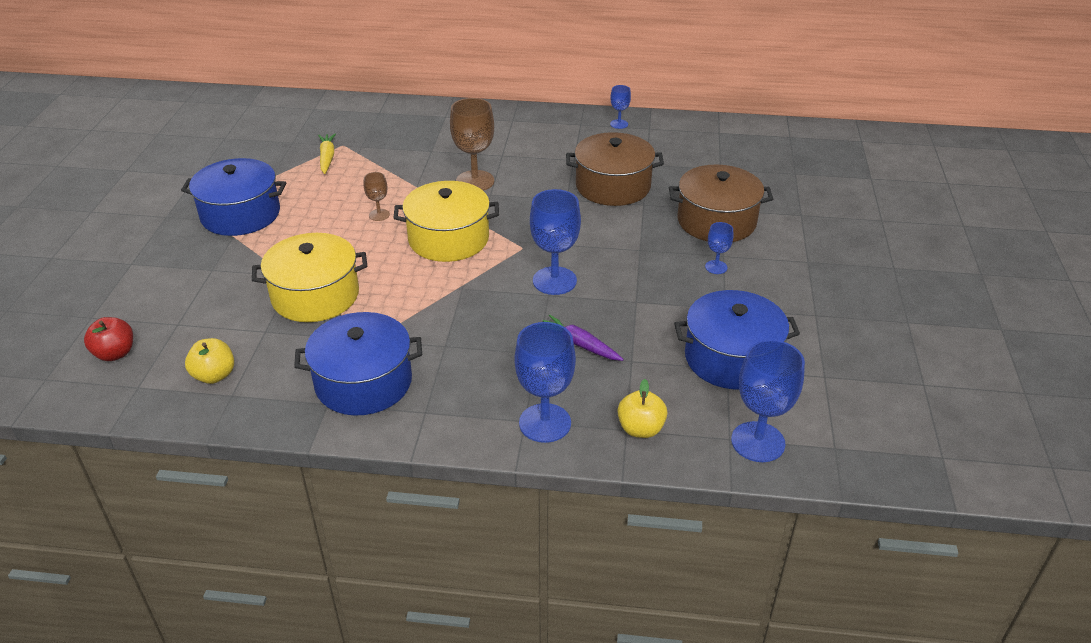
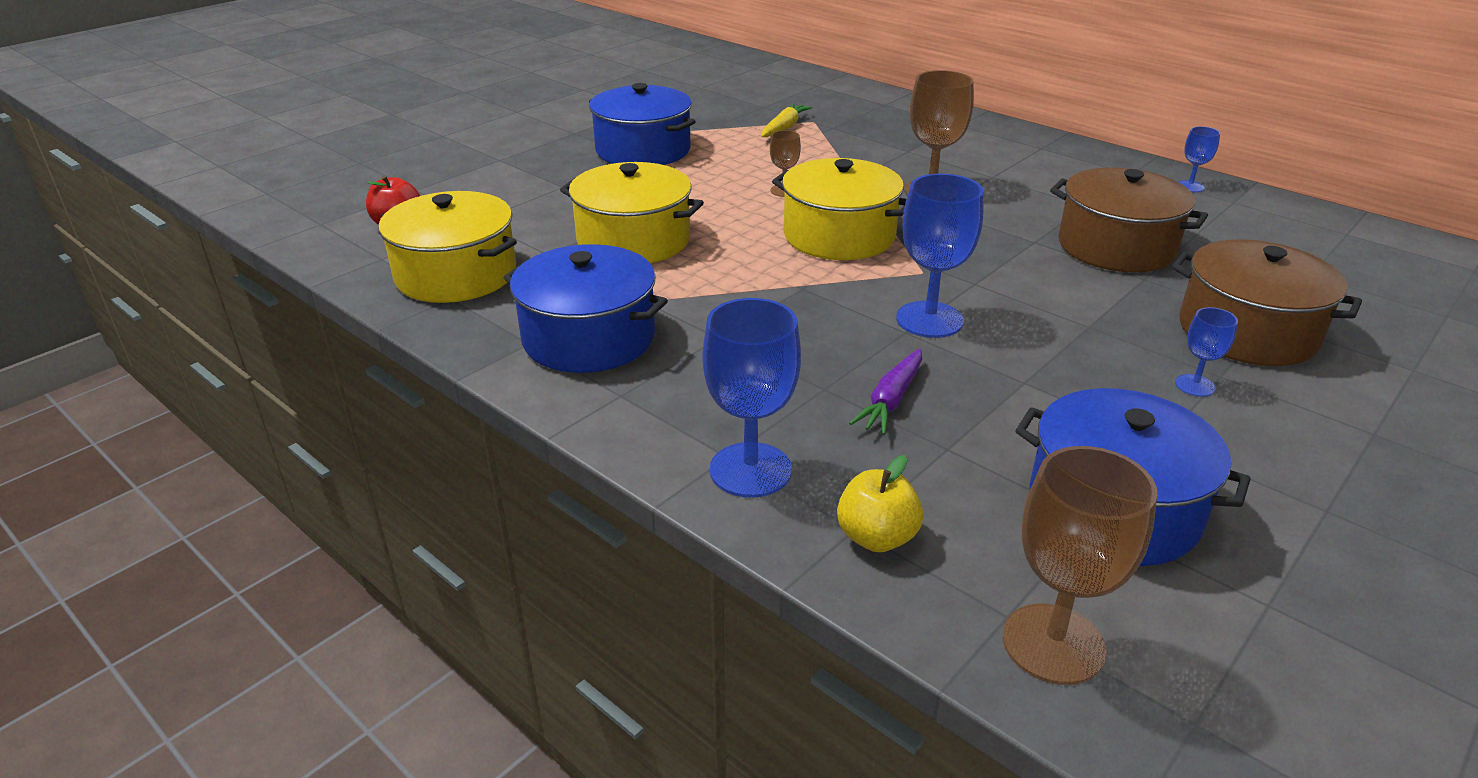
camera: 35 degrees right, 5 degrees down
yellow apple [185,338,234,384] -> yellow pot [379,191,517,303]
purple carrot [543,315,624,361] -> purple carrot turned 135 degrees counterclockwise [849,349,922,435]
blue goblet [731,340,805,462] -> brown goblet [1002,446,1157,685]

